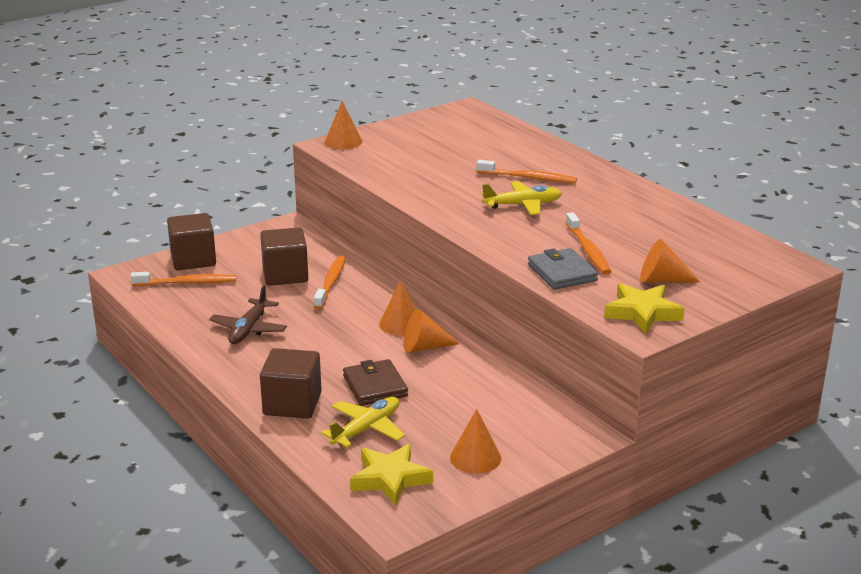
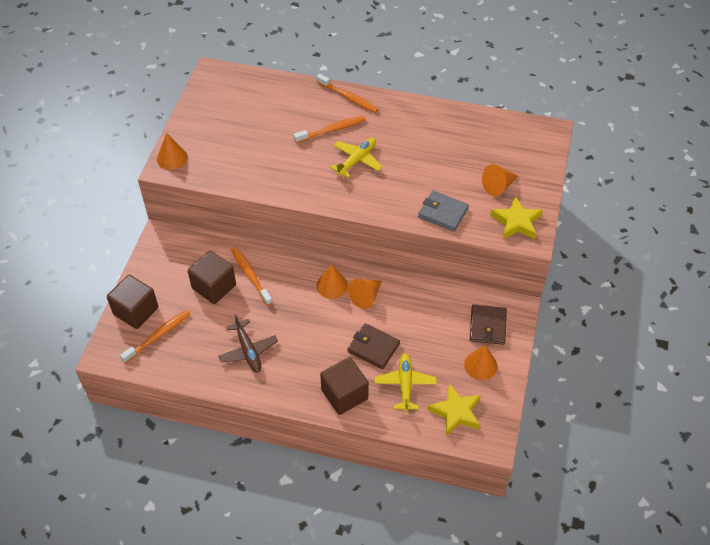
camera: 40 degrees left, 25 degrees up
orange toothbrush [566,212,612,275] -> orange toothbrush moved to [316,74,379,113]
none -> brown wallet [470,304,507,345]

